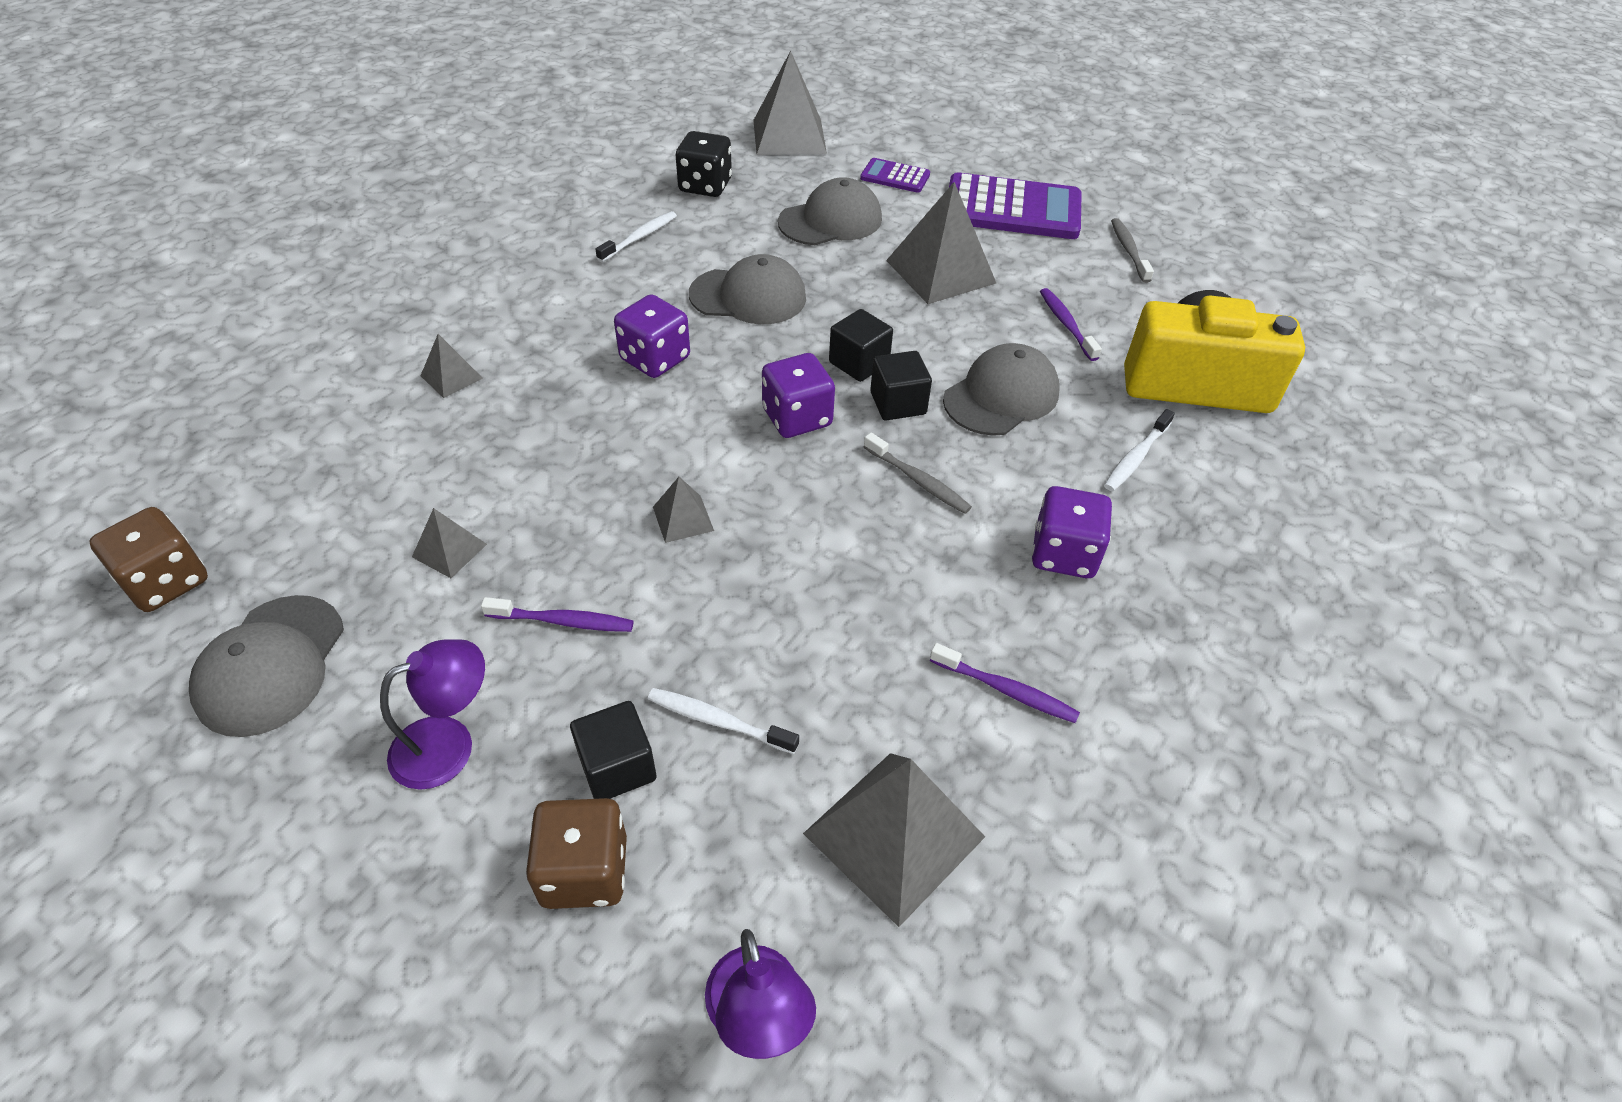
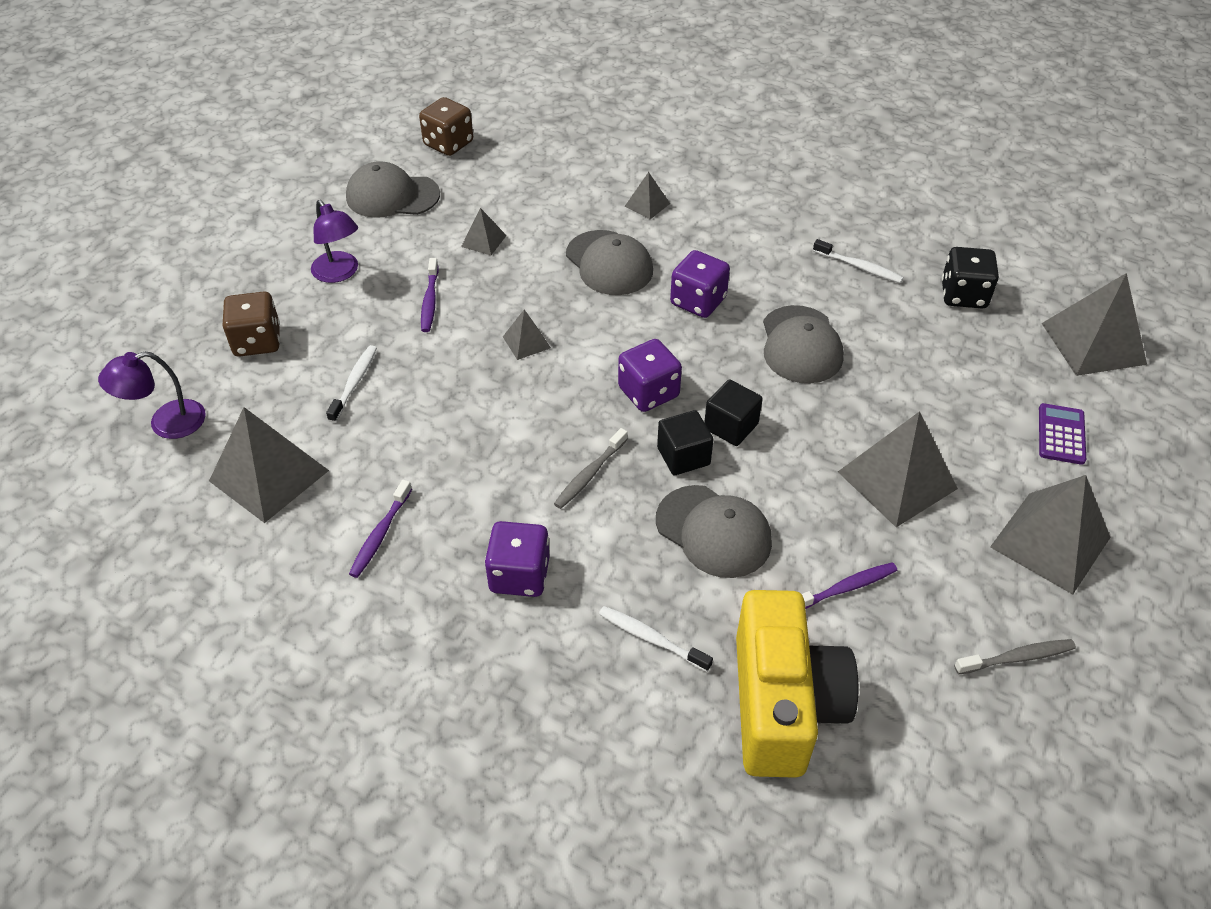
camera: 85 degrees right, 0 degrees up
black cube [570,701,656,799] -> none
grey cap [778,177,882,245] -> grey cap moved to [566,230,653,295]
purple calculator [949,172,1082,239] -> grey pyramid [990,475,1111,594]

